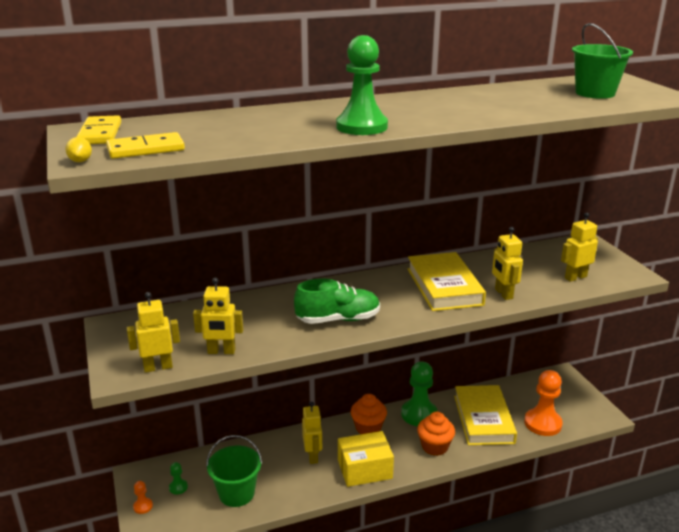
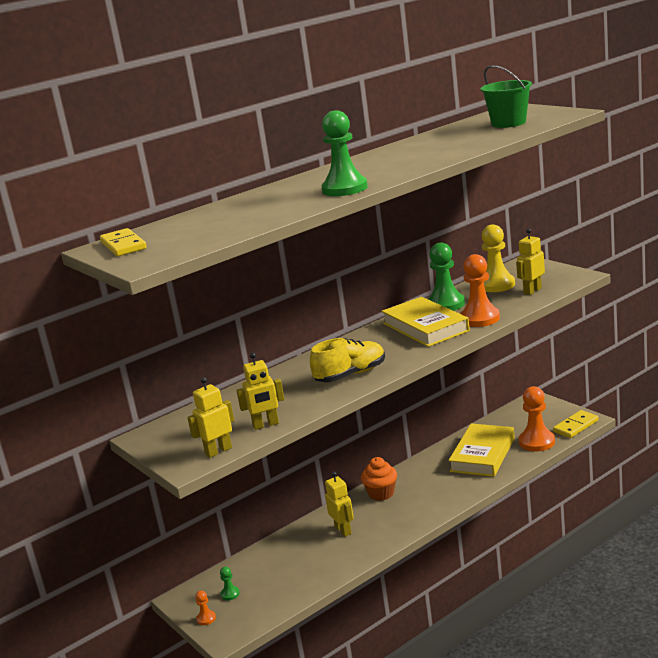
camera: 15 degrees left, 5 degrees down
yellow lemon [65,137,92,162] -> none
yellow domino [106,132,185,159] -> yellow domino moved to [553,410,599,438]
green bucket [206,435,262,507] -> none
green shoe [294,278,380,324] -> yellow shoe [310,338,385,382]
yellow box [338,431,394,487] -> none
green pawn [401,362,438,426] -> green pawn moved to [428,243,465,311]
orange cupcake [417,412,455,456] -> none
yellow book [454,385,517,445] -> yellow book turned 45 degrees clockwise [448,423,515,477]
yellow robot [492,227,523,300] -> orange pawn [460,254,500,327]
none -> yellow pawn [481,224,515,292]

